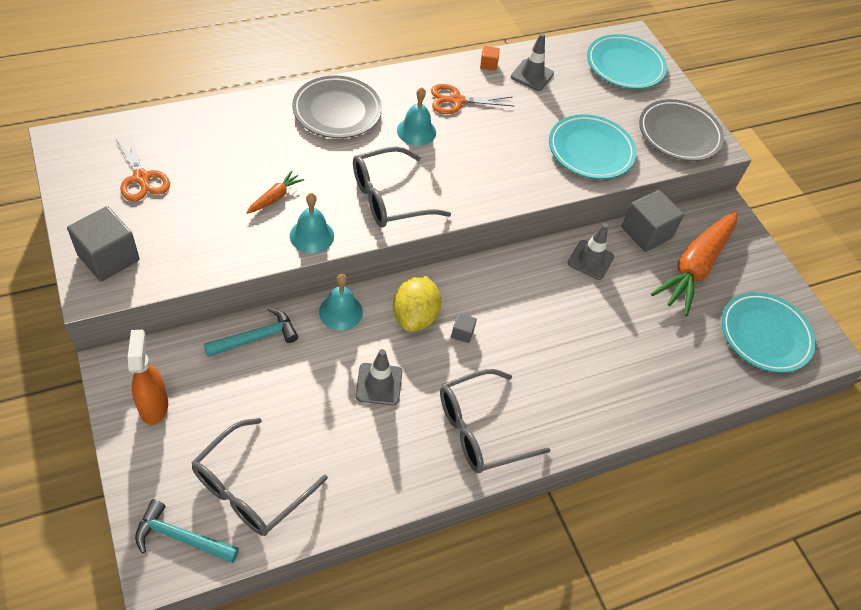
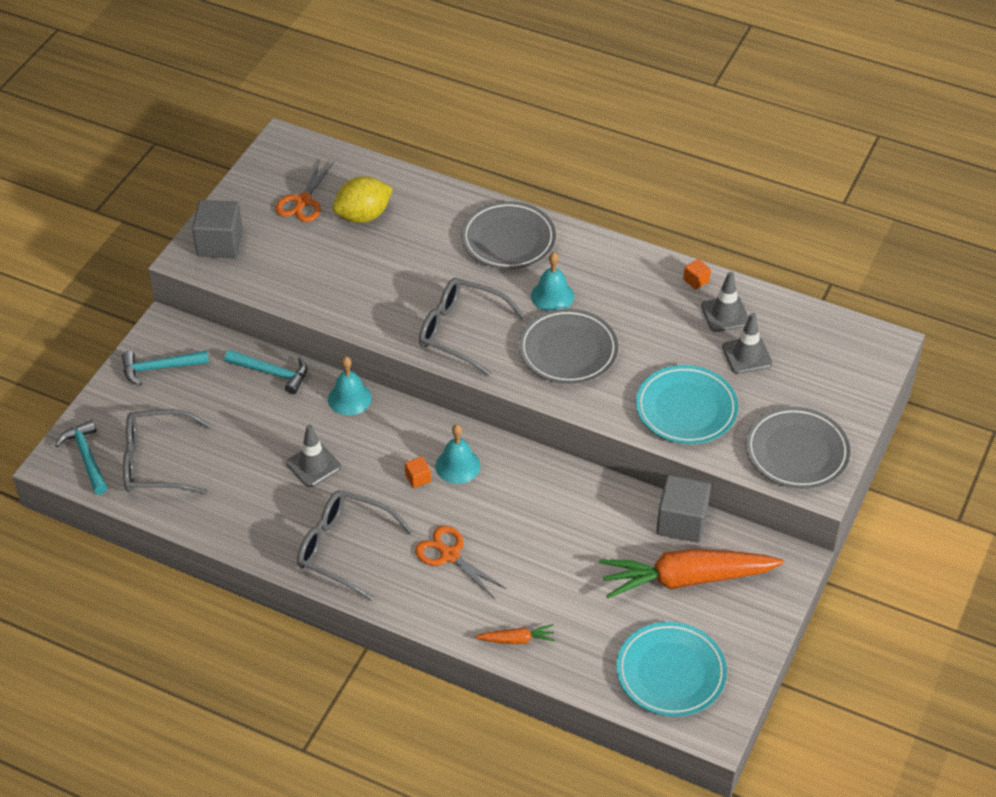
camera: 55 degrees right, 5 degrees down
orange spray bottle [128,330,168,425] -> turquoise hammer [122,351,209,386]
orange carrot [246,171,304,214] -> orange carrot moved to [475,624,555,644]
turquoise bell [290,193,334,253] -> turquoise bell moved to [435,424,480,484]
yellow lemon [393,276,441,332] -> yellow lemon moved to [333,176,393,223]
orange scissors [431,84,514,114] -> orange scissors moved to [415,526,507,599]
grey cube [451,313,477,343] -> orange cube [405,456,431,488]
grey traffic cone [568,223,614,280] -> grey traffic cone moved to [722,313,773,374]
turquoise plate [587,34,667,89] -> none
none -> grey plate [519,308,618,384]

